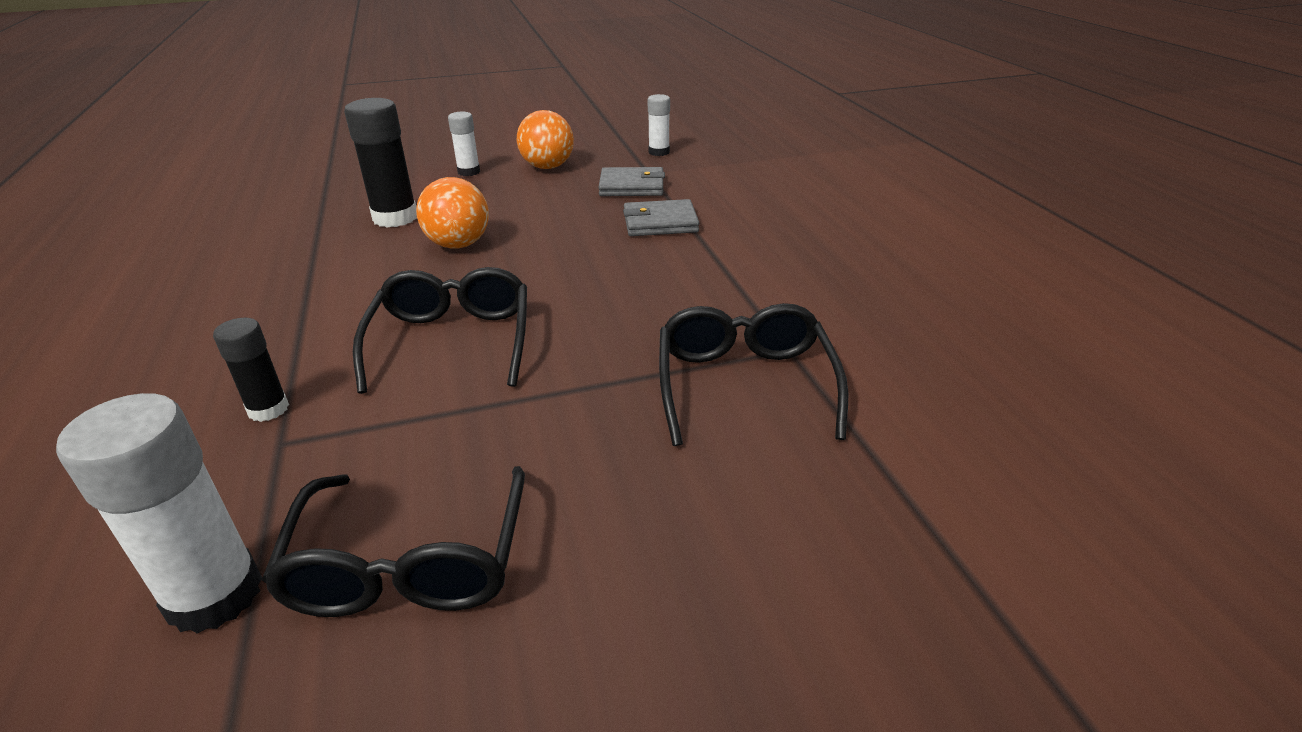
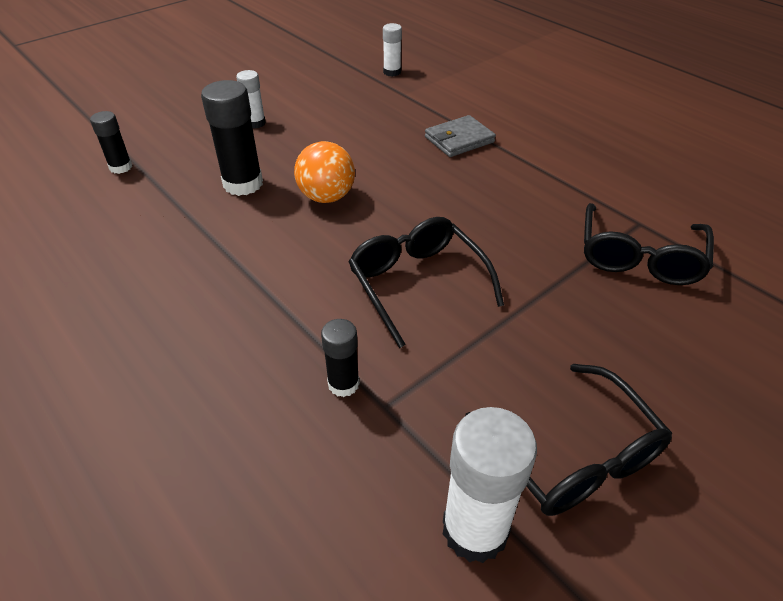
camera: 25 degrees left, 10 degrees up
orange ball [517,110,574,169] -> none
grey wallet [598,167,665,196] -> none
black glasses [659,303,848,446] -> black glasses turned 135 degrees counterclockwise [584,203,714,285]
none -> black glue stick [90,111,132,174]

